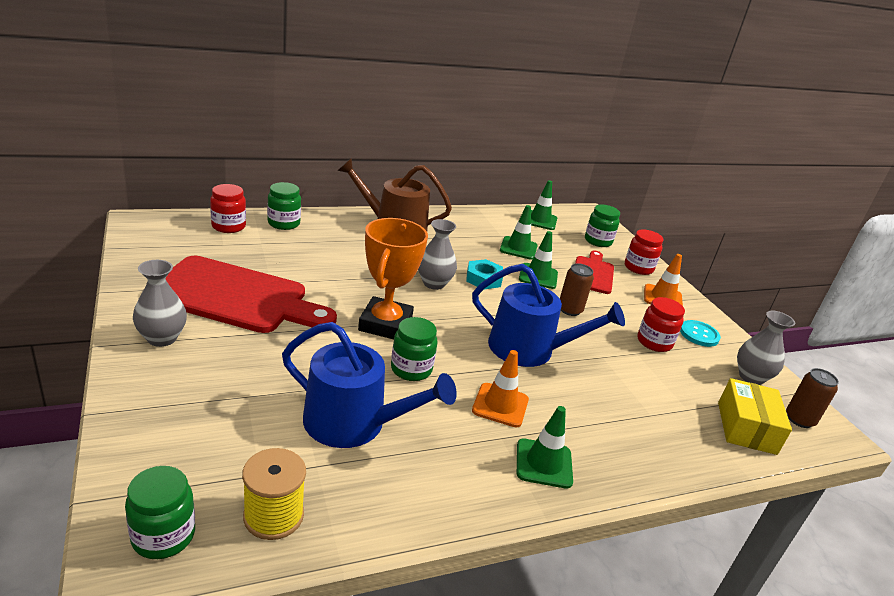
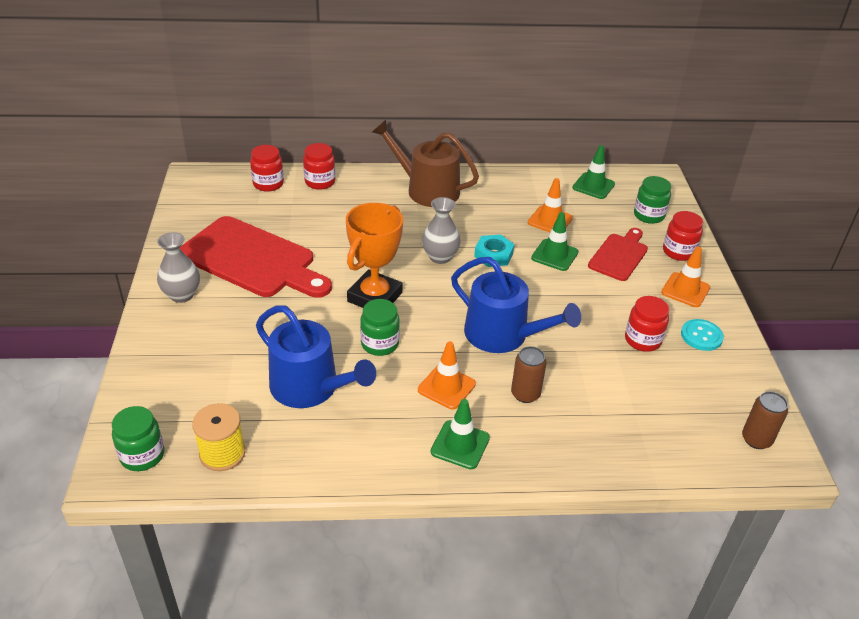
camera: 20 degrees right, 10 degrees up
green jar [267,182,301,230] -> red jar [303,143,335,190]
green traffic cone [500,205,538,259] -> orange traffic cone [528,178,573,232]
brown can [560,263,594,316] -> brown can moved to [511,346,547,403]
yellow box [718,378,792,455] -> none
grey vase [737,311,795,385] -> none

